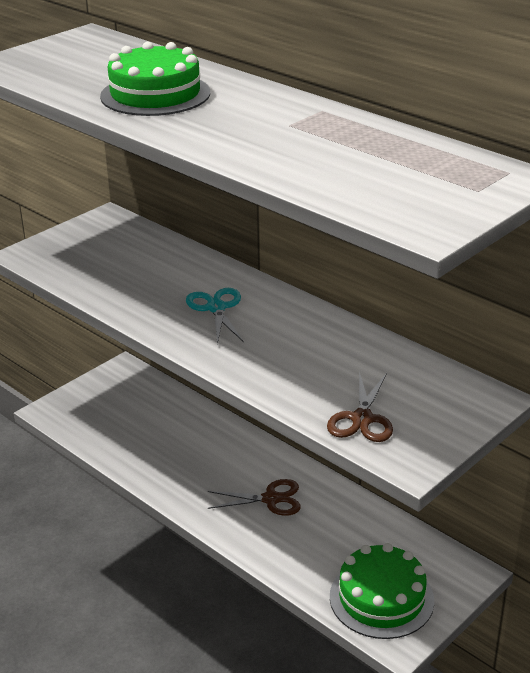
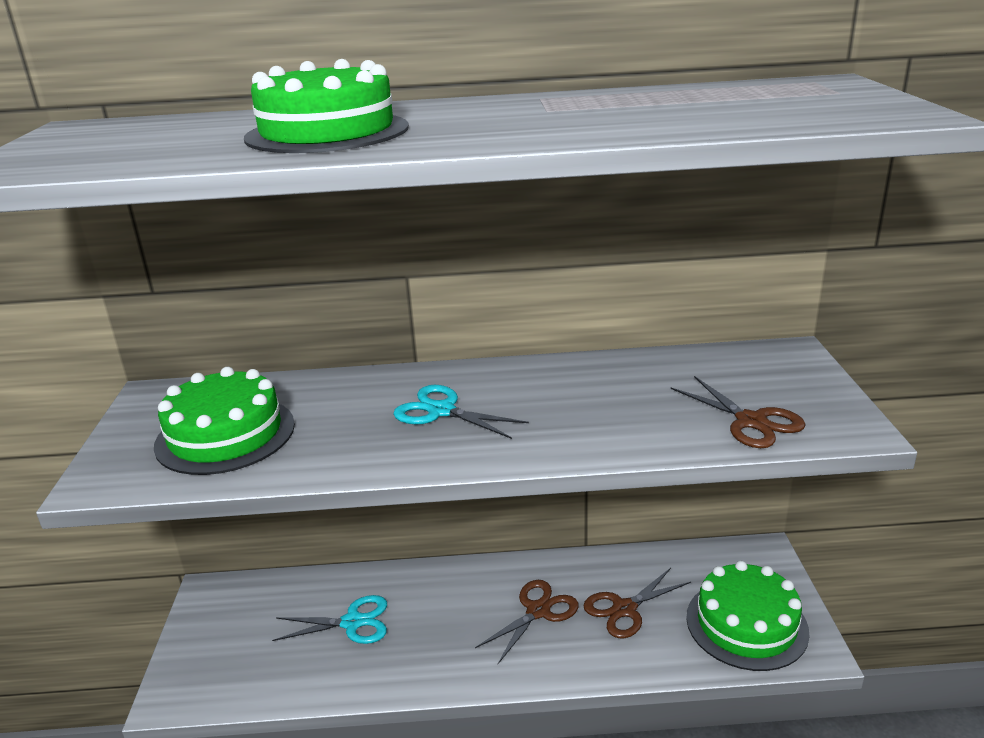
camera: 45 degrees left, 5 degrees down
none -> green cake [154,367,295,475]
none -> turquoise scissors [272,595,387,644]
none -> brown scissors [583,568,691,638]

